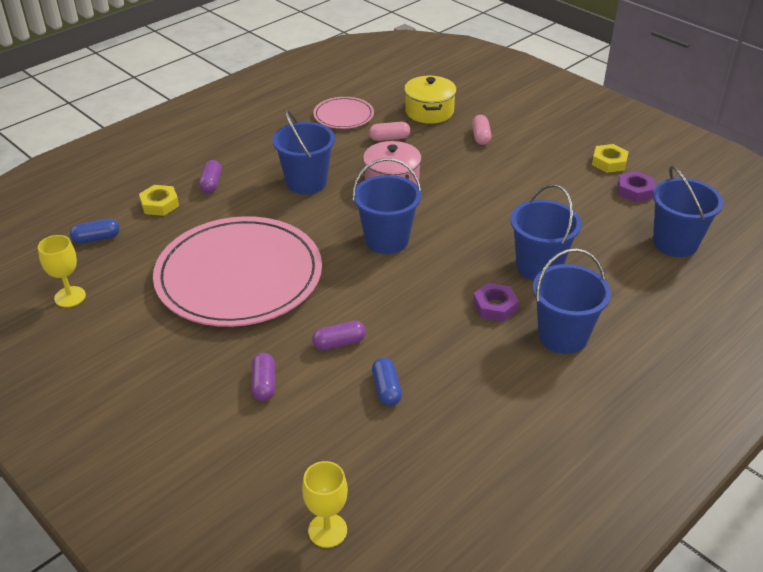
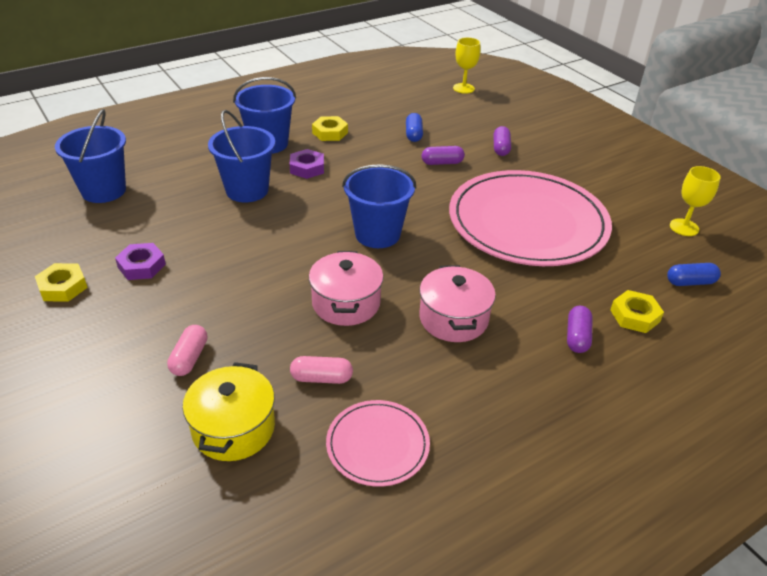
camera: 170 degrees left, 0 degrees up
blue bucket [272,109,335,195] -> pink pot [419,265,496,342]
purple nut [618,171,655,202] -> purple nut moved to [115,243,166,280]
none -> yellow nut [312,116,348,141]

